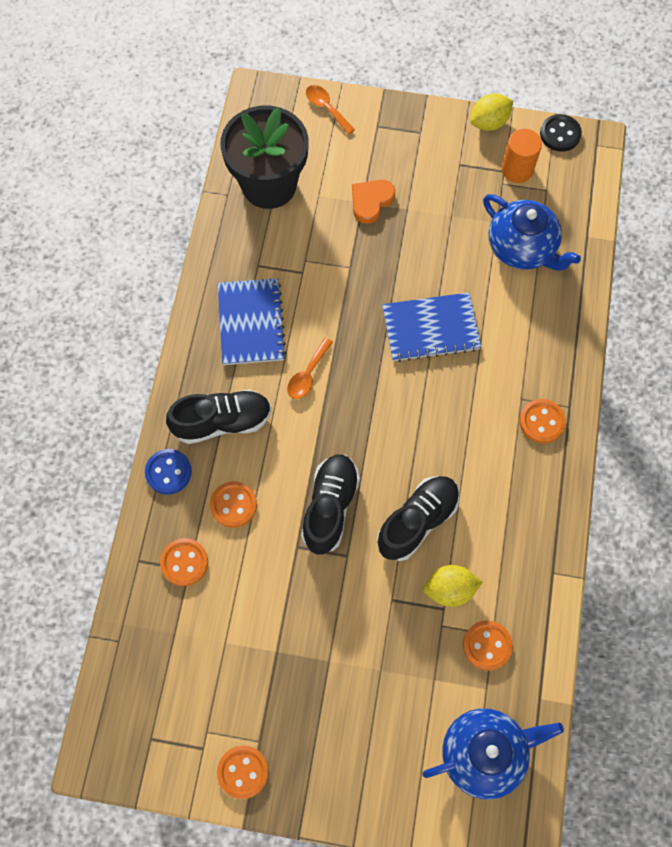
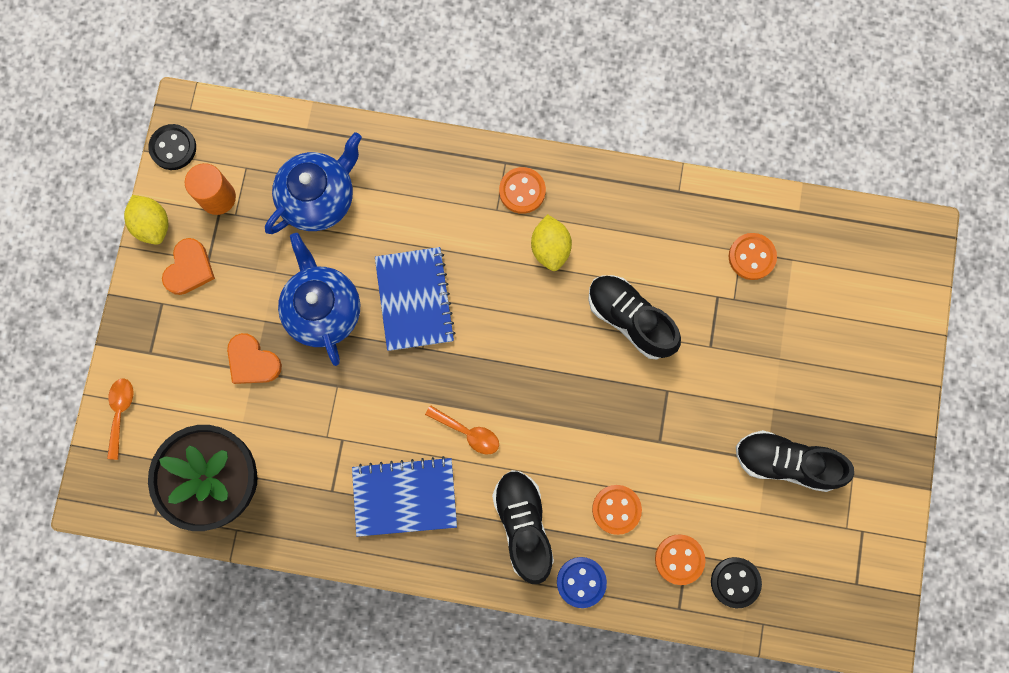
camera: 90 degrees left, 10 degrees up
orange button [217,745,268,799] -> none
black shoe [301,454,360,554] -> black shoe moved to [736,430,854,492]
orange spoon [306,85,355,135] -> orange spoon turned 135 degrees clockwise [107,378,134,460]
blue teapot [422,708,564,800] -> blue teapot moved to [278,233,360,366]
yellow lemon [423,565,483,607] -> yellow lemon moved to [531,214,572,271]
none -> orange heart [162,238,215,295]
none -> black button [711,557,762,608]

